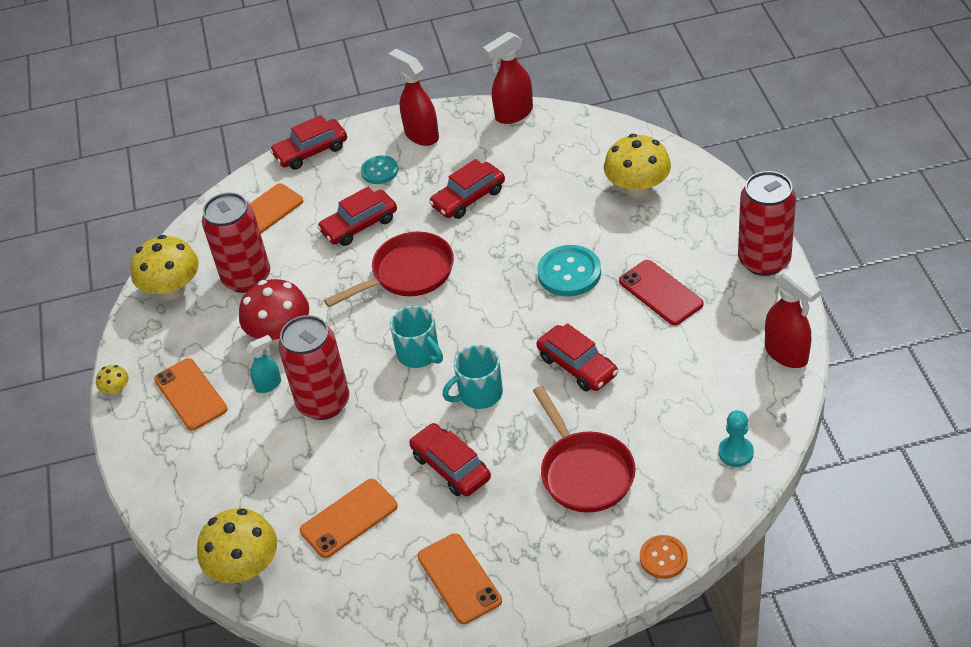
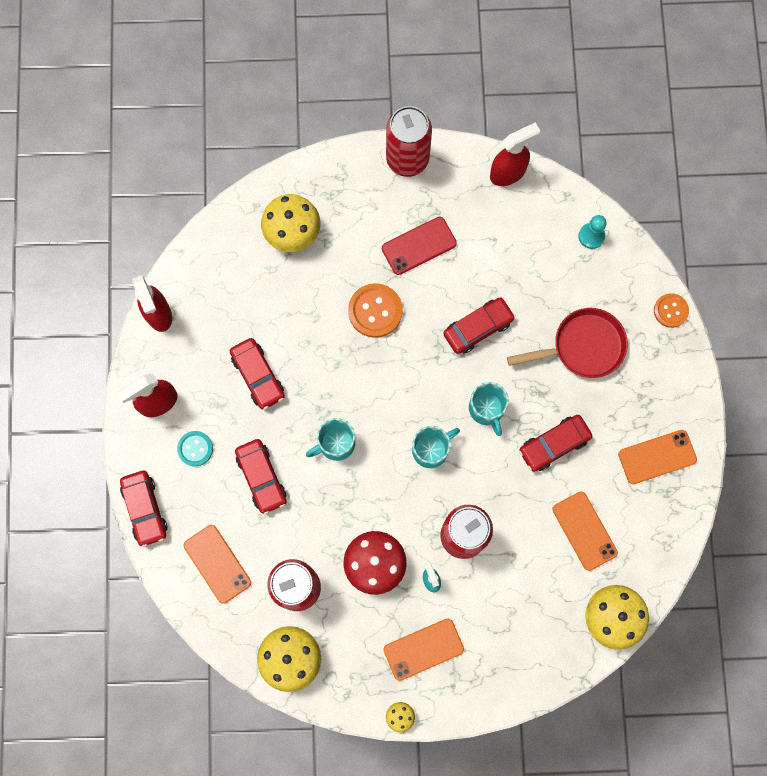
camera: 85 degrees left, 30 degrees up
red pan [324,232,454,307] -> turquoise mug [306,418,355,461]
turquoise button [537,245,601,296] -> orange button [348,283,403,338]

